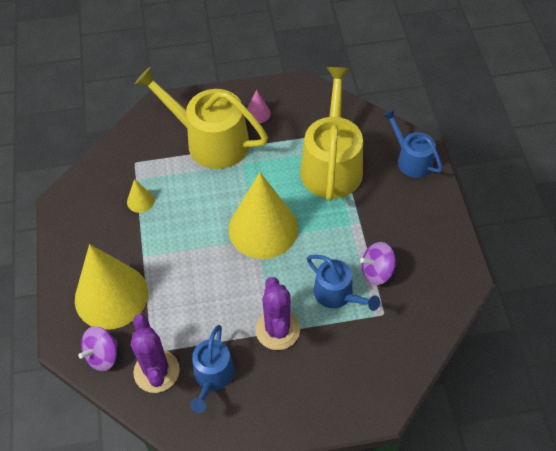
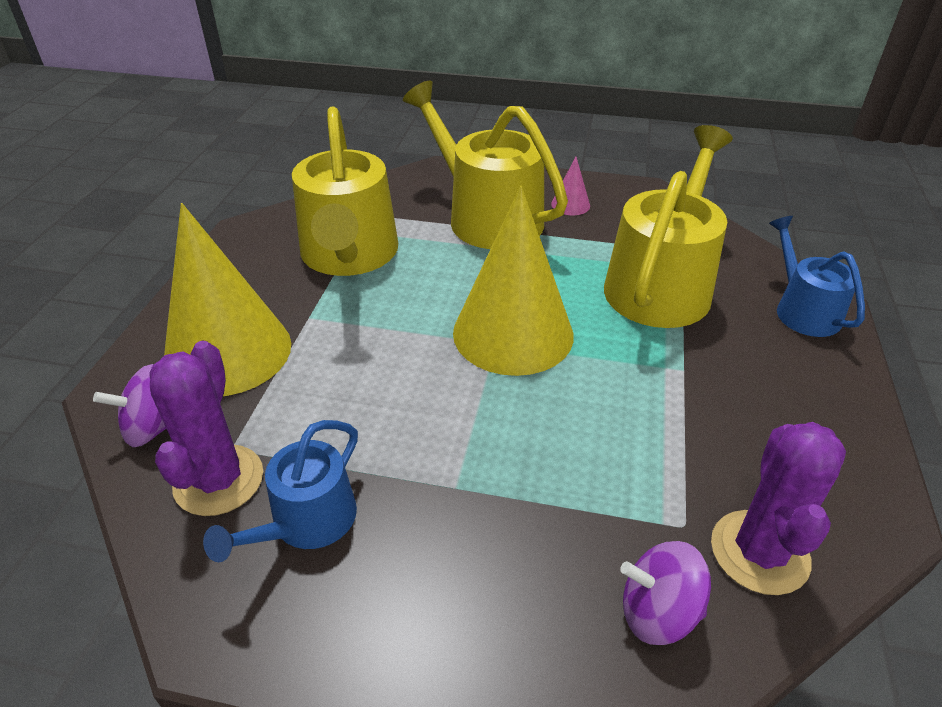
camera: 20 degrees right, 15 degrees down
yellow cone [127,179,154,213] -> yellow watering can [292,107,398,276]
purple cactus [255,277,300,350] -> purple cactus moved to [711,422,846,595]
blue watering can [307,255,380,311] -> none
purple spinning top [360,242,396,285] -> purple spinning top moved to [620,541,711,645]

